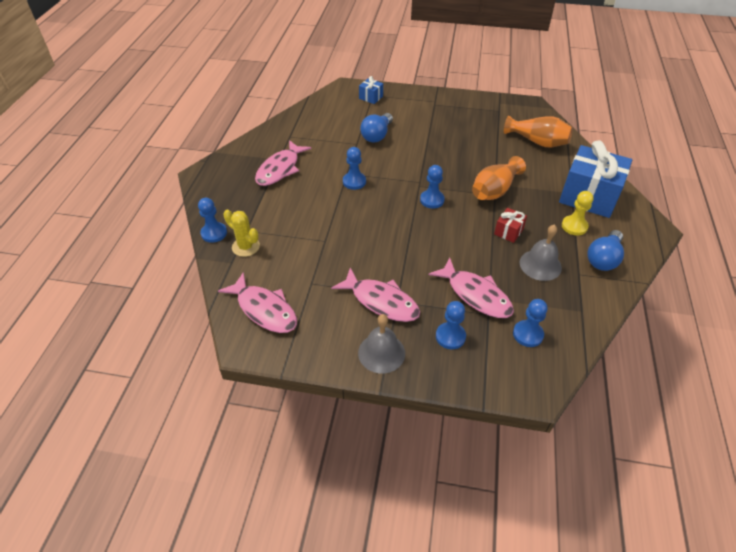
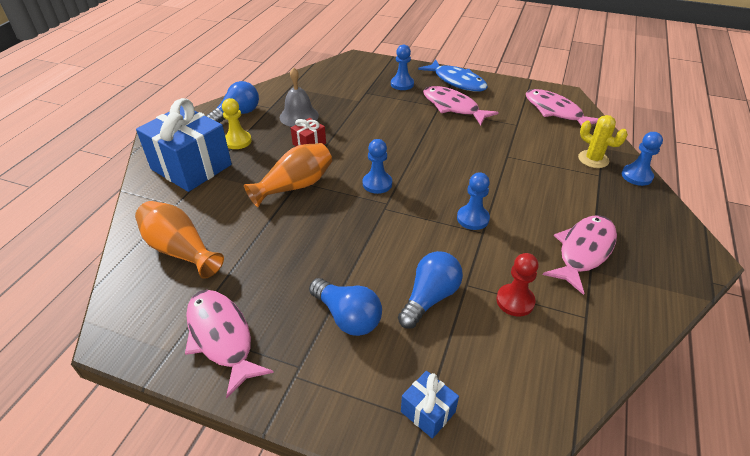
camera: 170 degrees left, 5 degrees down
grey bell [358,314,405,373] -> blue fish [418,60,488,92]
pink fish [428,258,514,318] -> pink fish moved to [185,290,274,398]
blue pawn [513,299,548,347] -> none
none -> blue light bulb [309,278,382,336]
none -> red pawn [496,253,539,317]

